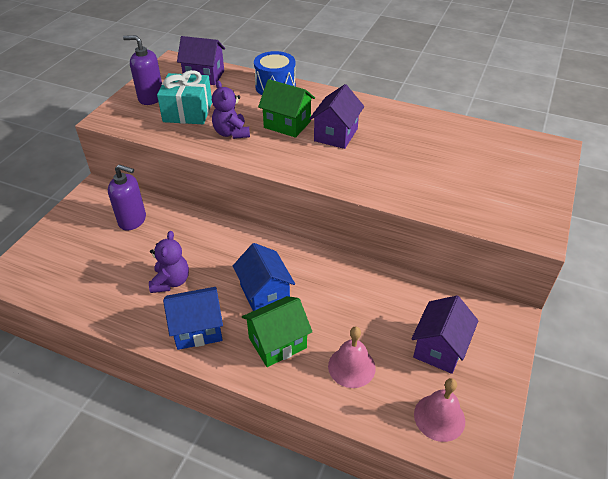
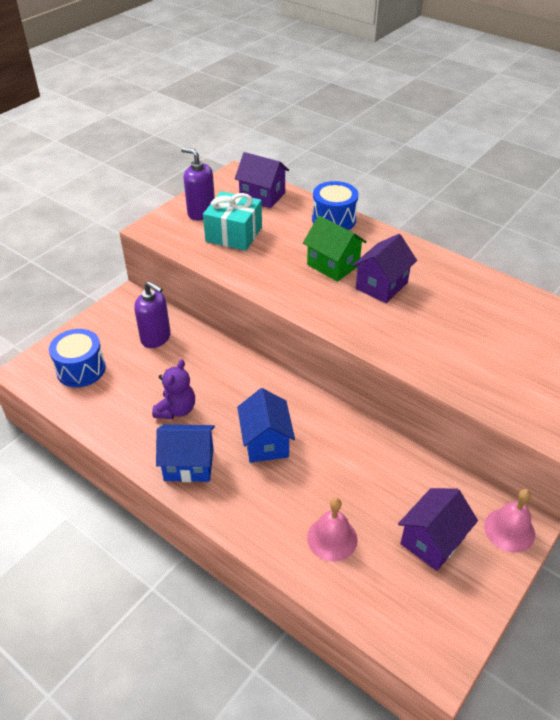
camera: 15 degrees right, 0 degrees up
purple teddy bear [212,81,250,139] -> none
green house [242,296,312,367] -> none
pink bell [414,378,465,442] -> pink bell moved to [484,489,535,553]
none -> blue drum [49,329,106,387]

